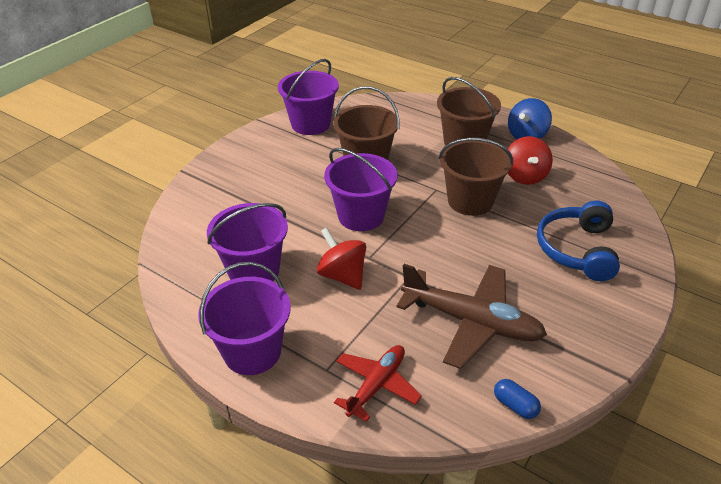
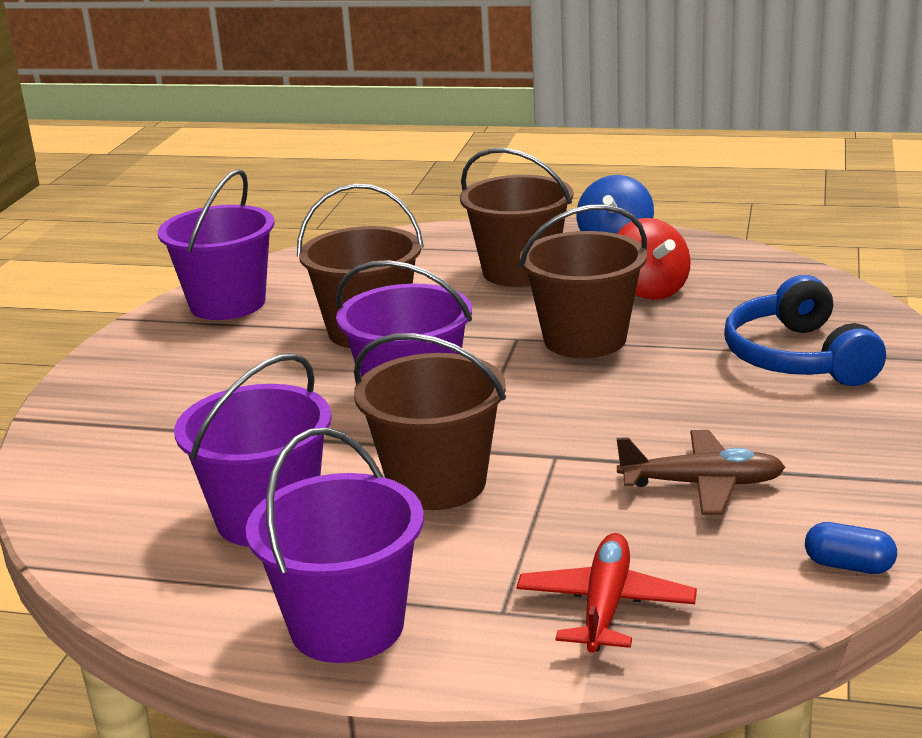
camera: 20 degrees left, 15 degrees down
red spinning top [317,227,366,290] -> brown bucket [354,333,506,510]
brown plane [396,264,547,369] -> brown plane [617,430,785,515], size x0.61

